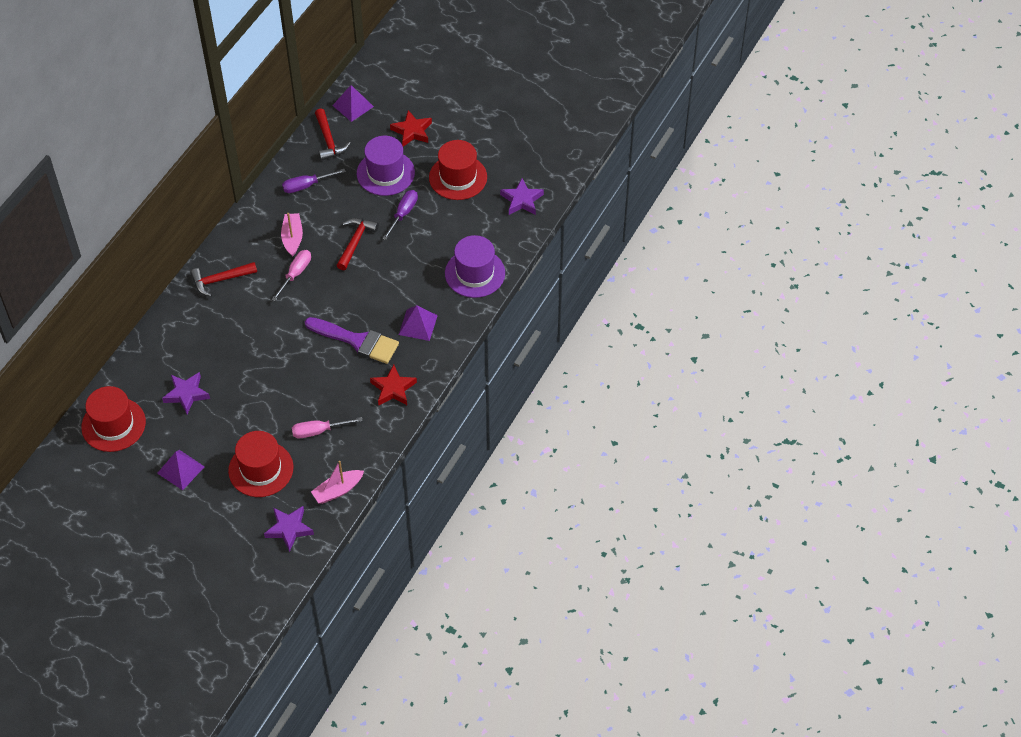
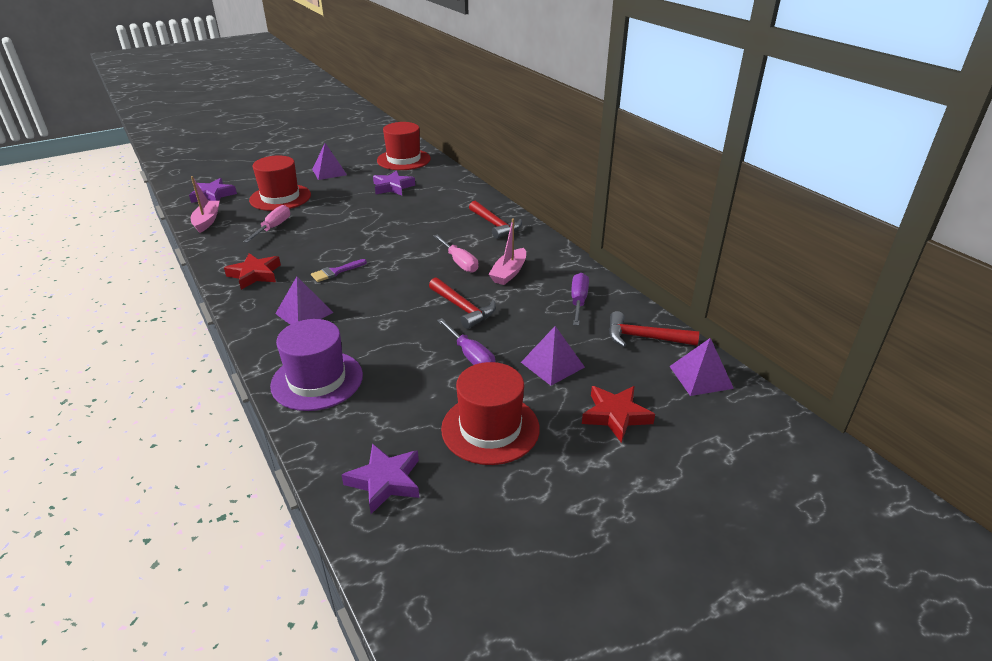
camera: 120 degrees right, 20 degrees down
red hammer [190,262,257,297] -> red hammer turned 135 degrees clockwise [469,201,522,239]
pink boat [281,213,303,257] -> pink boat turned 90 degrees clockwise [488,218,526,285]
purple brush [305,317,399,364] -> purple brush [311,259,367,282], size x0.50
purple hat [357,136,415,196] -> purple pyramid [521,326,585,386]

